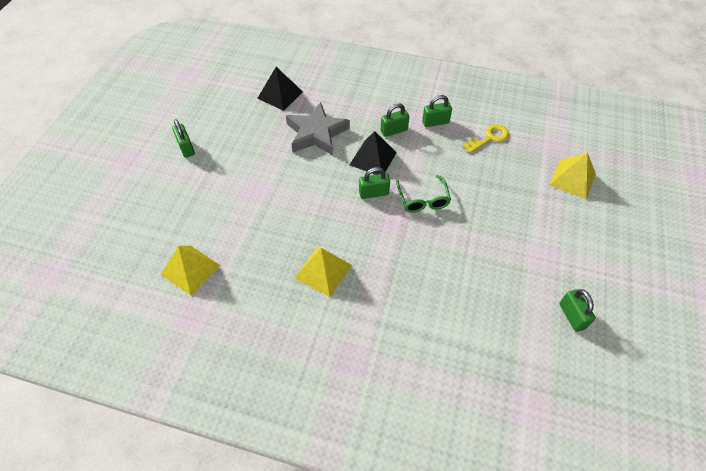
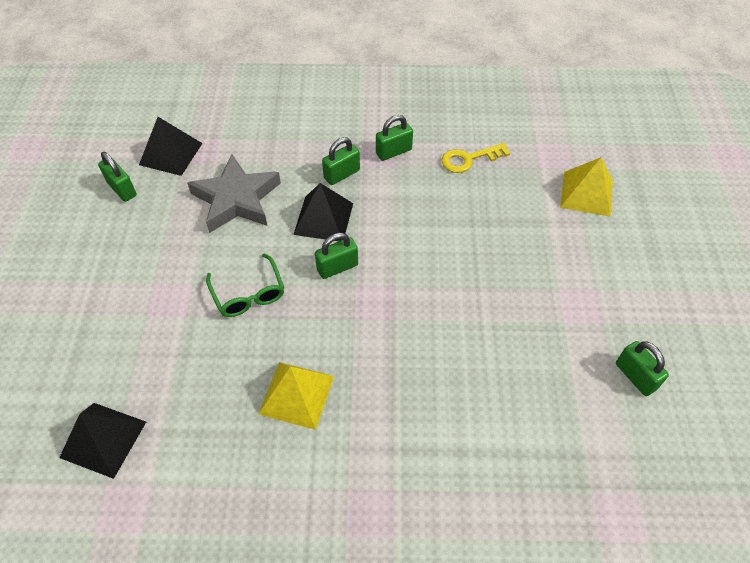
camera: 15 degrees left, 0 degrees up
yellow pyramid [161,245,220,296] -> black pyramid [59,403,146,479]
green padlock [172,119,195,158] -> green padlock moved to [98,152,137,202]
green glasses [396,175,451,213] -> green glasses moved to [206,253,284,317]
yellow key [463,124,509,153] -> yellow key turned 150 degrees counterclockwise [441,143,510,173]

